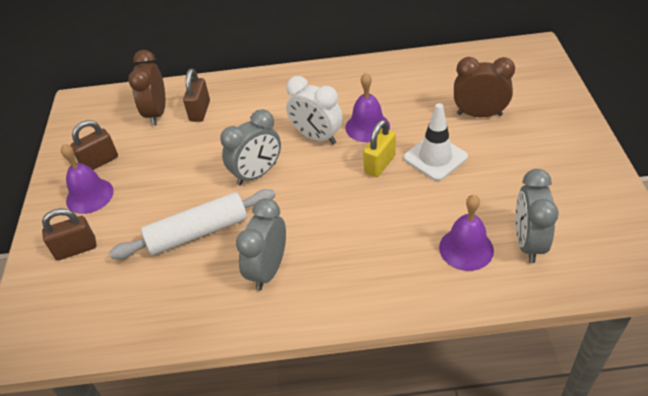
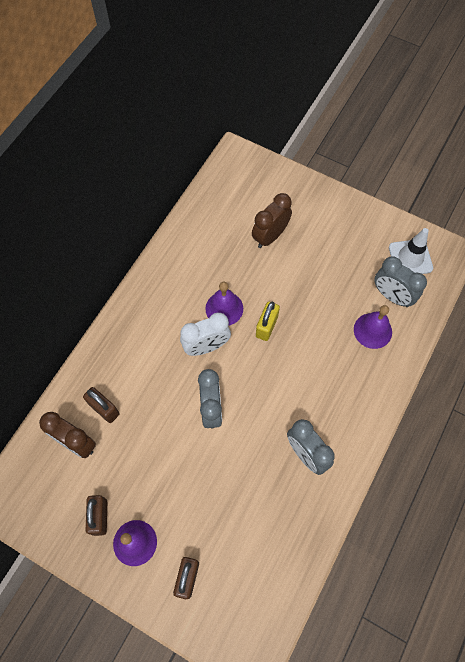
camera: 60 degrees left, 20 degrees up
white rolling pin [109,189,275,259] -> none
yellow padlock [363,120,396,177] -> yellow padlock turned 45 degrees clockwise [256,302,280,341]
white traffic cone [404,103,468,181] -> white traffic cone moved to [389,228,433,274]

